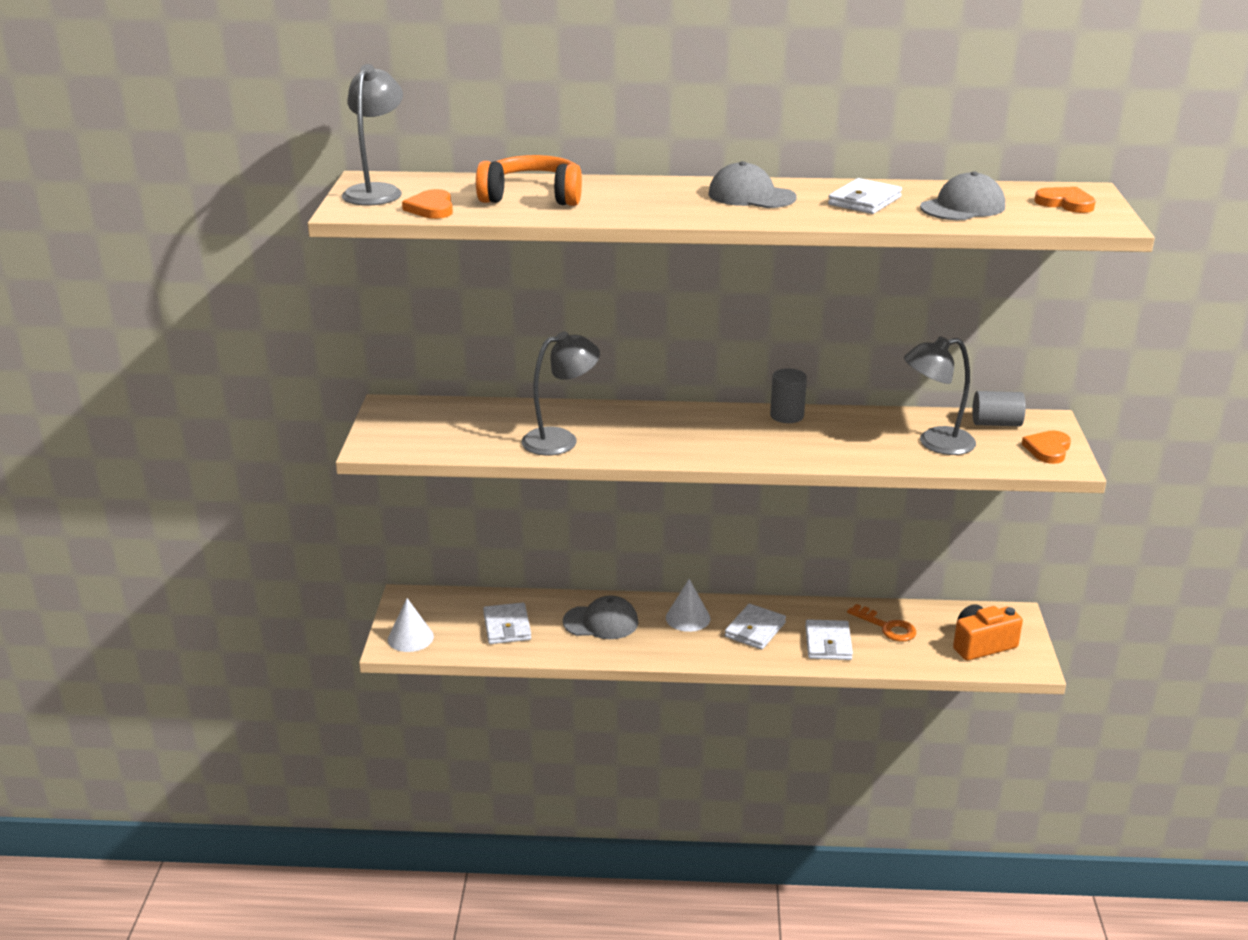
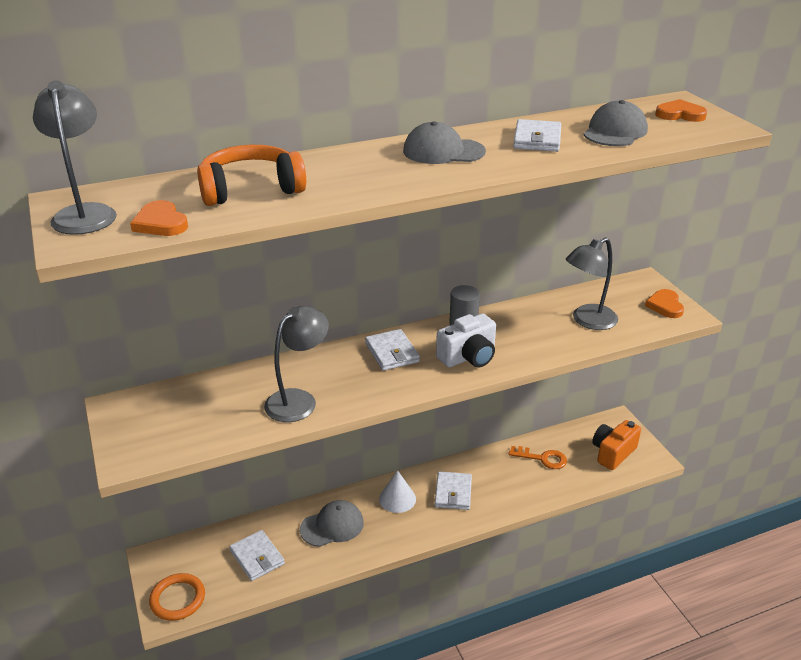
camera: 25 degrees left, 5 degrees up
white cone [388,598,434,652] -> orange ring [149,573,205,621]
white wallet [805,619,853,660] -> white wallet moved to [365,329,420,371]
grey cylinder [972,391,1026,426] -> none
none -> white camera [436,314,496,367]

